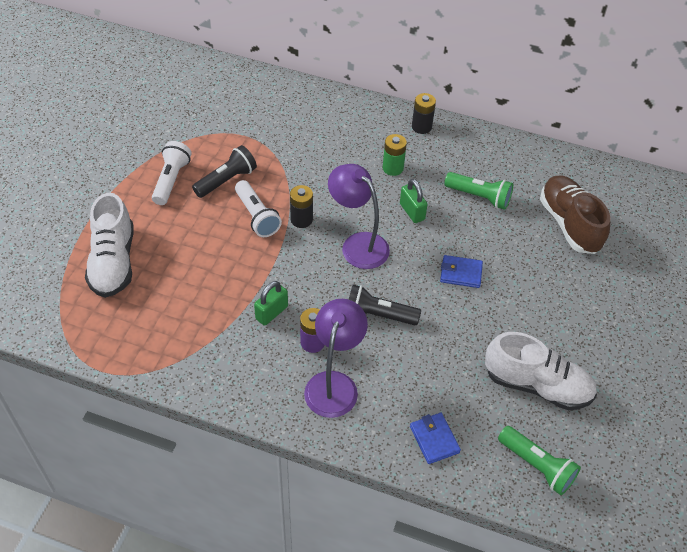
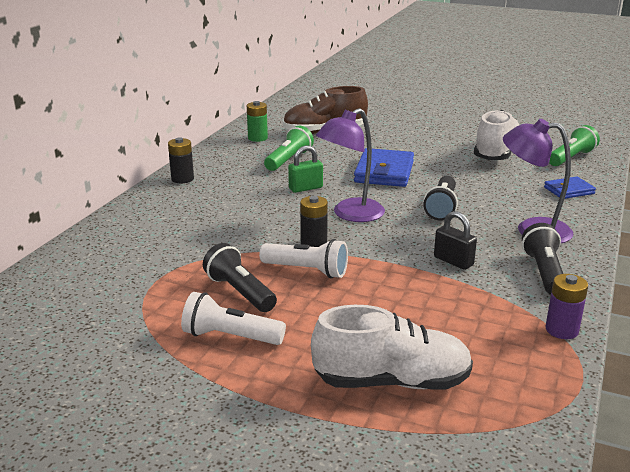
camera: 85 degrees left, 25 degrees down
white flashlight [235,180,282,237] -> white flashlight turned 45 degrees clockwise [259,239,348,278]
green padlock [254,281,288,326] -> black padlock [434,211,477,270]
purple battery [300,308,325,353] -> purple battery moved to [545,274,588,339]
green battery [383,134,407,176] -> green battery moved to [247,101,268,142]
blue wallet [440,255,483,288] -> blue wallet [354,148,414,187], size x1.76
none -> black flashlight [522,223,563,294]

